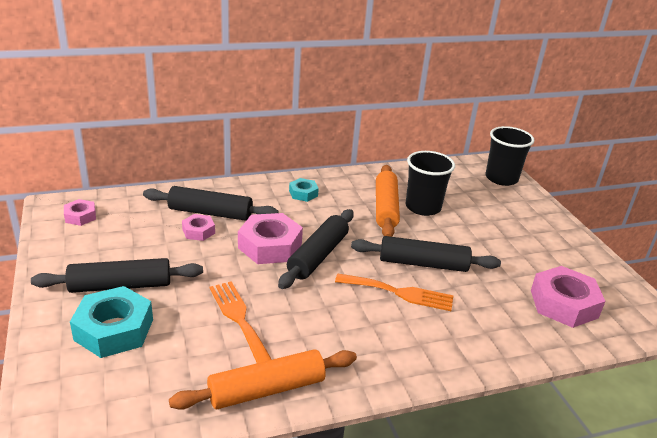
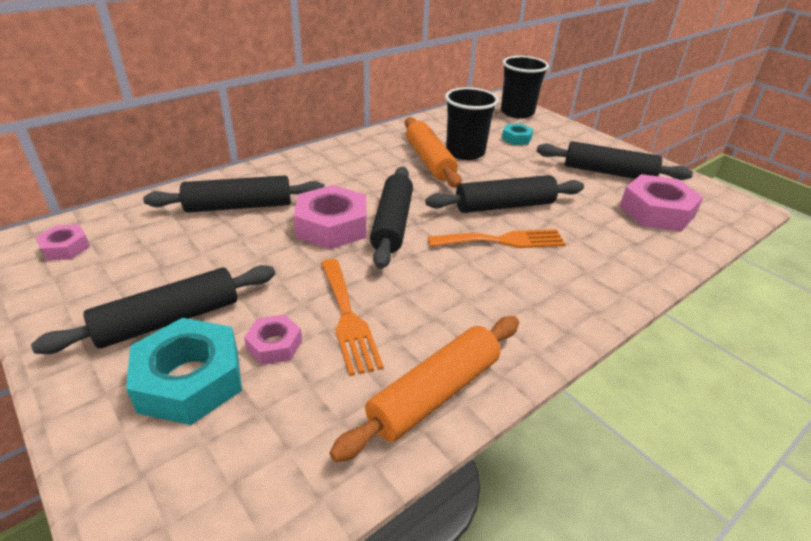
camera: 20 degrees left, 5 degrees up
pink nut [182,214,215,241] -> pink nut moved to [244,314,302,365]
orange fork [210,281,272,363] -> orange fork turned 150 degrees counterclockwise [321,259,384,376]
turquoise nut [289,178,319,202] -> turquoise nut moved to [502,124,534,145]
none -> black rolling pin [536,141,693,180]

